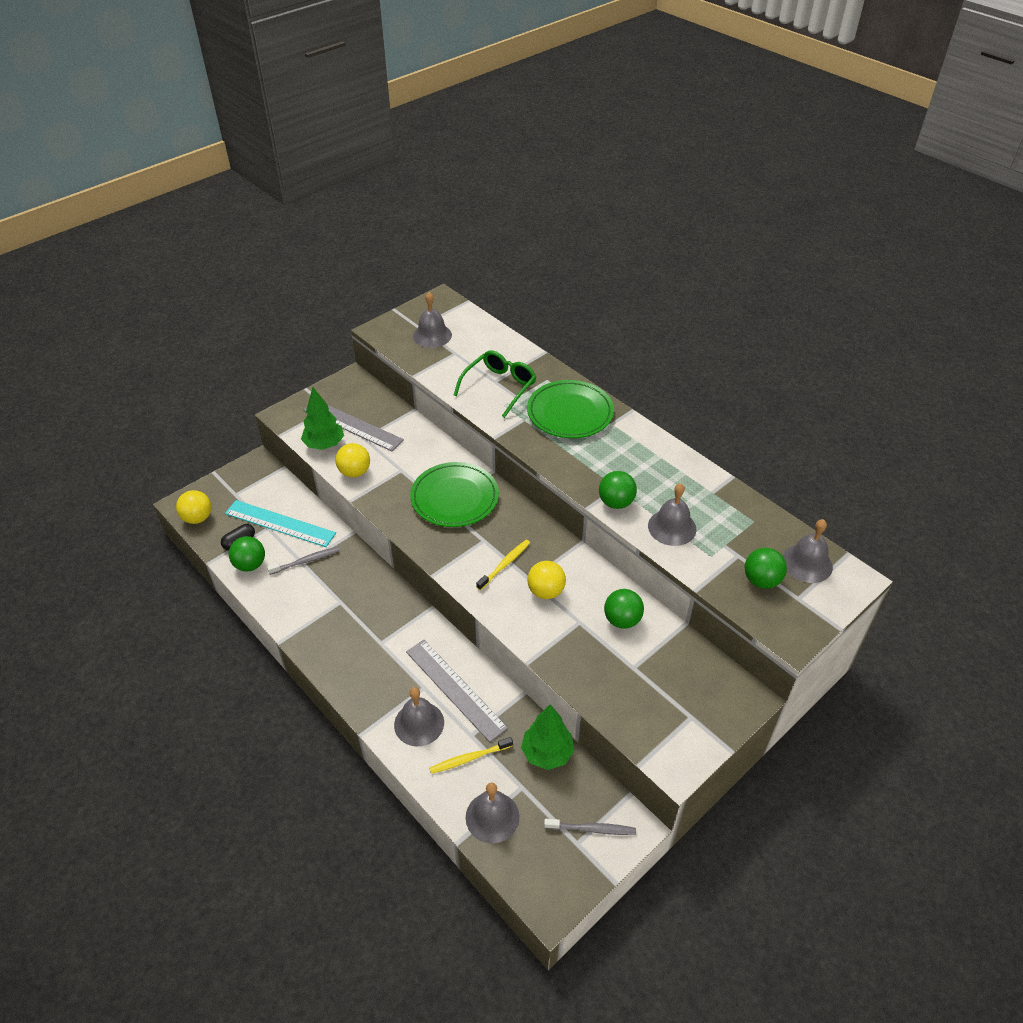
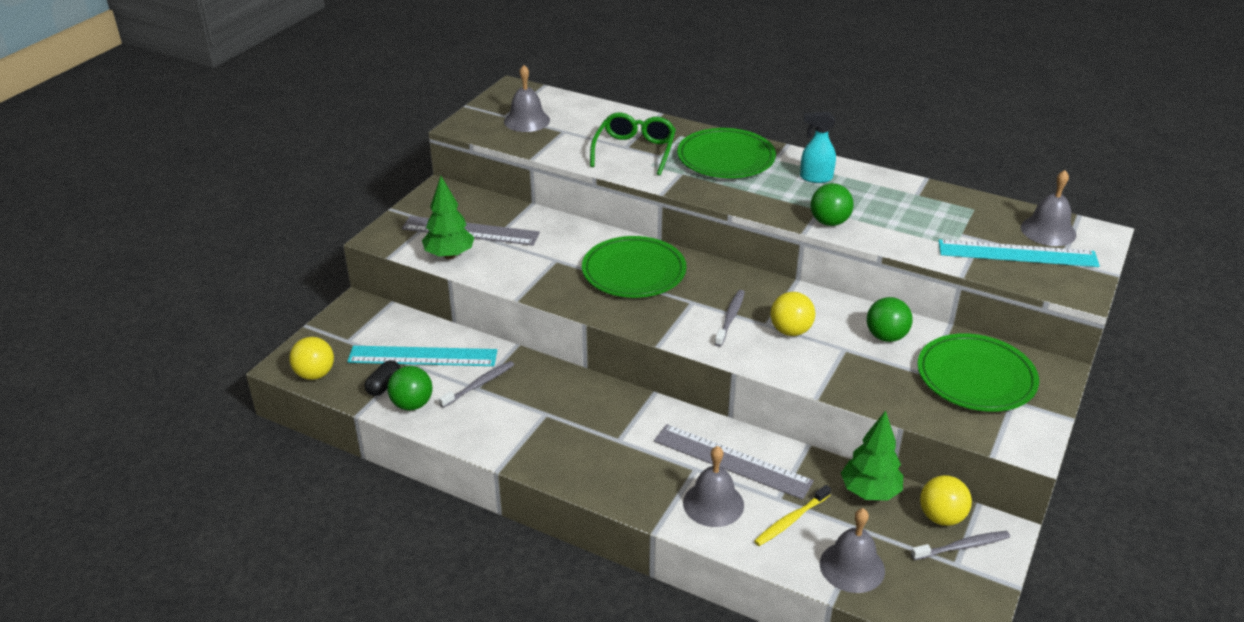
camera: 20 degrees left, 10 degrees down
yellow ball [335,443,370,477] -> yellow ball moved to [920,475,972,526]
yellow toothbrush [476,540,530,590] -> grey toothbrush [715,290,745,347]
grey bell [648,483,696,546] -> none
green ball [745,548,787,589] -> turquoise ruler [938,239,1100,267]
none -> turquoise spray bottle [800,112,836,183]
none -> green plate [917,333,1039,412]

